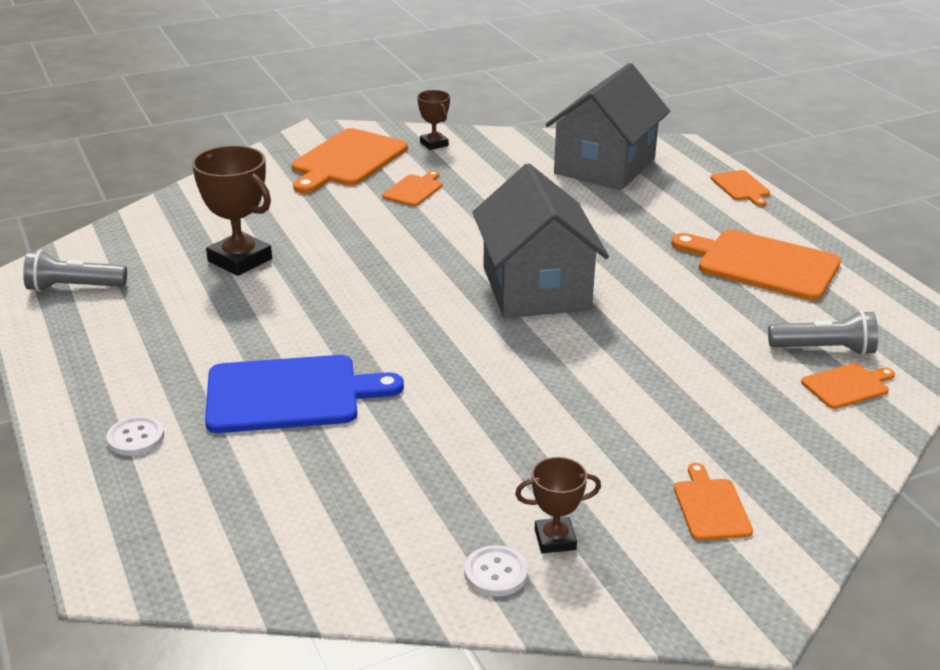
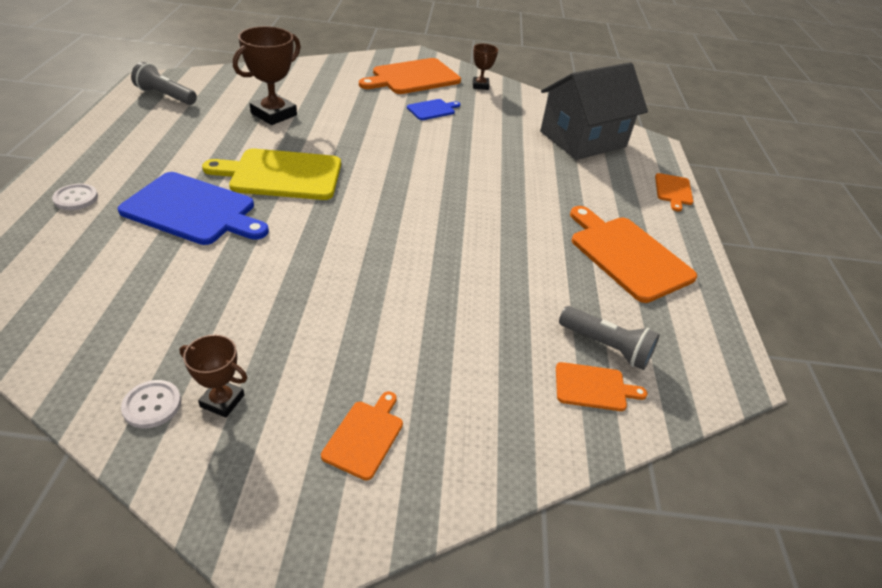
camera: 25 degrees right, 10 degrees up
brown trophy [192,145,272,276] -> brown trophy turned 60 degrees clockwise [233,26,301,125]
orange cutting board [382,171,442,206] -> blue cutting board [407,99,460,120]
grey house [473,163,609,318] -> none
none -> yellow cutting board [202,149,341,200]

